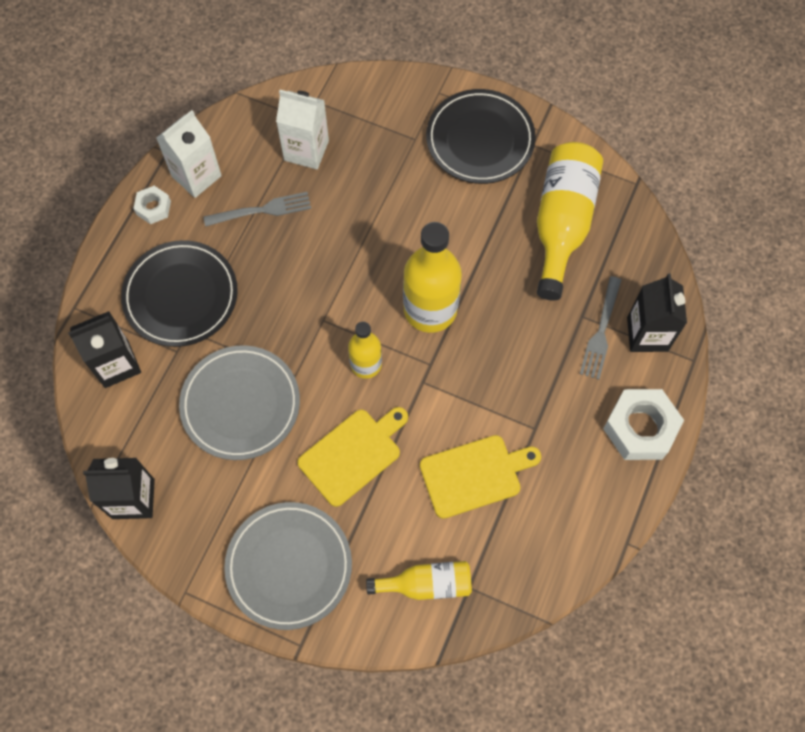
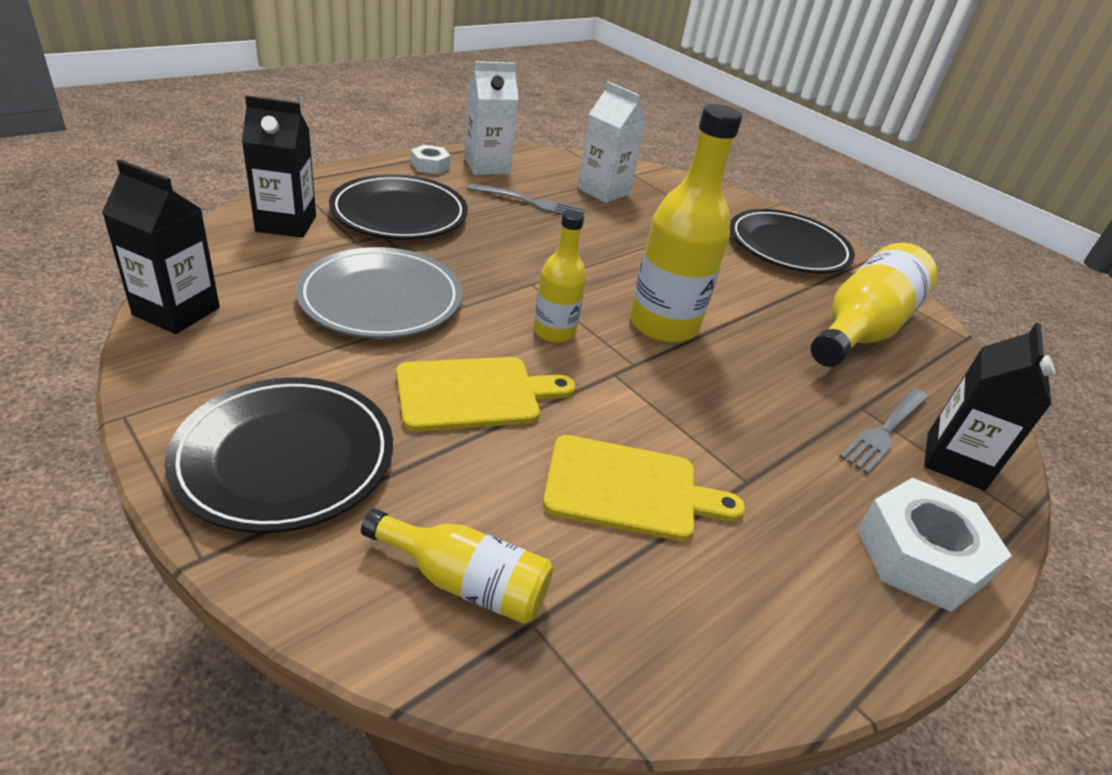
camera: 20 degrees right, 30 degrees down
grey plate [224,502,352,630] -> black plate [165,377,393,533]

